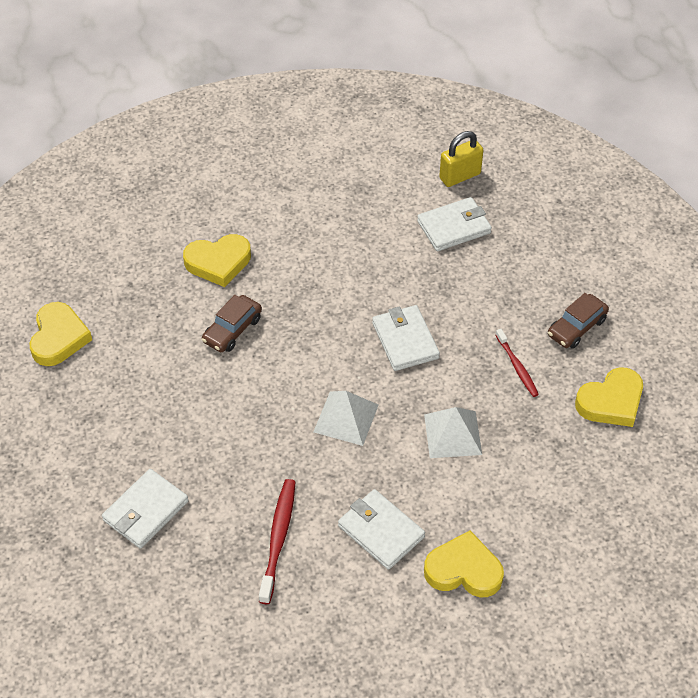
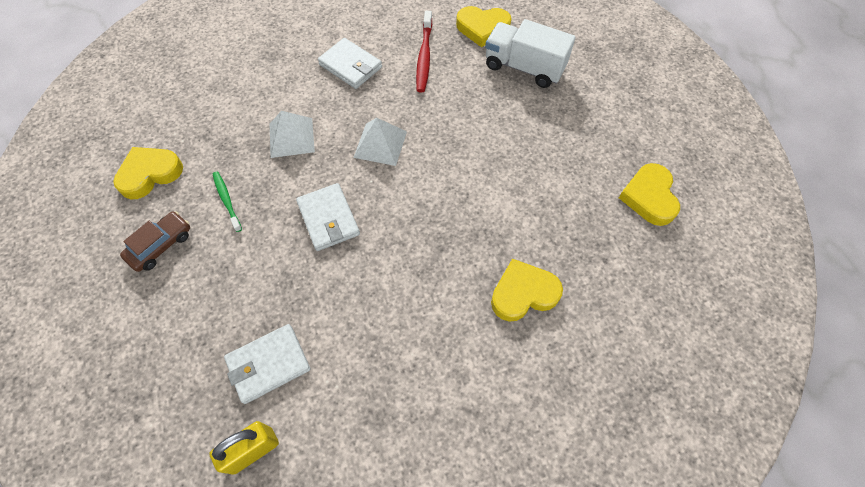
camera: 175 degrees right, 10 degrees up
white wallet [102,469,189,549] -> white truck [485,19,576,88]
brown car [202,295,262,352] -> none
yellow heart [424,530,504,597] -> yellow heart moved to [456,6,511,47]
red toothbrush [496,329,539,397] -> green toothbrush [213,171,242,232]

